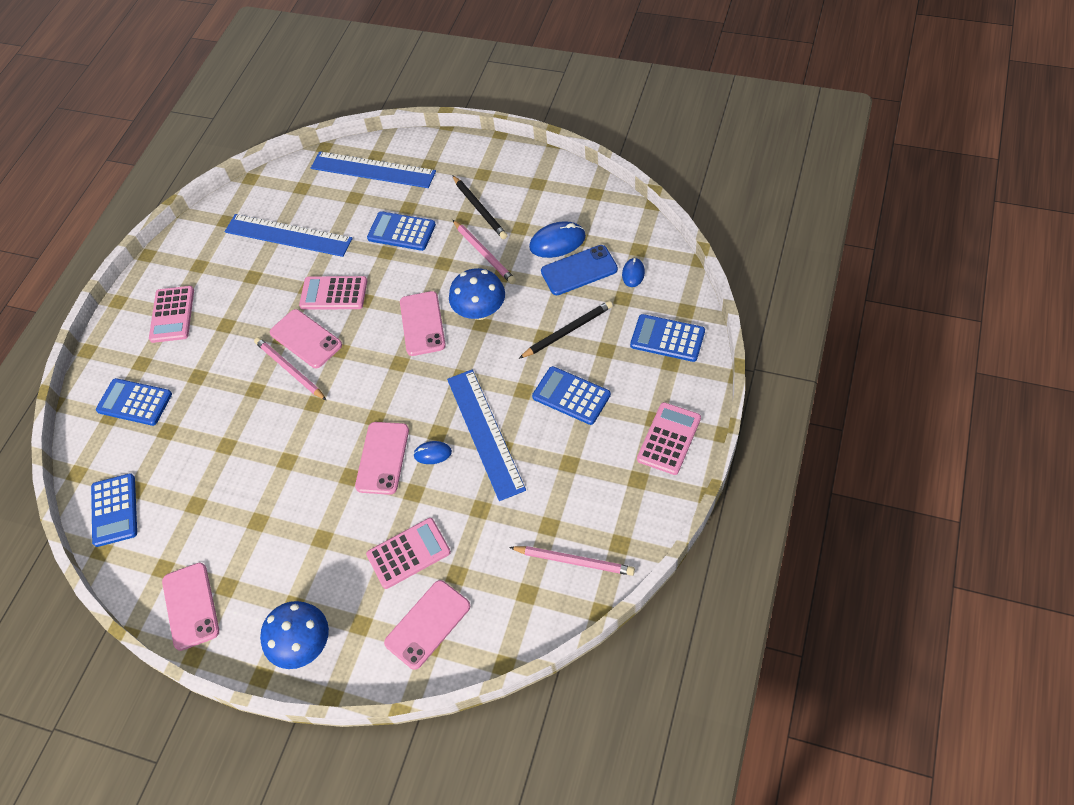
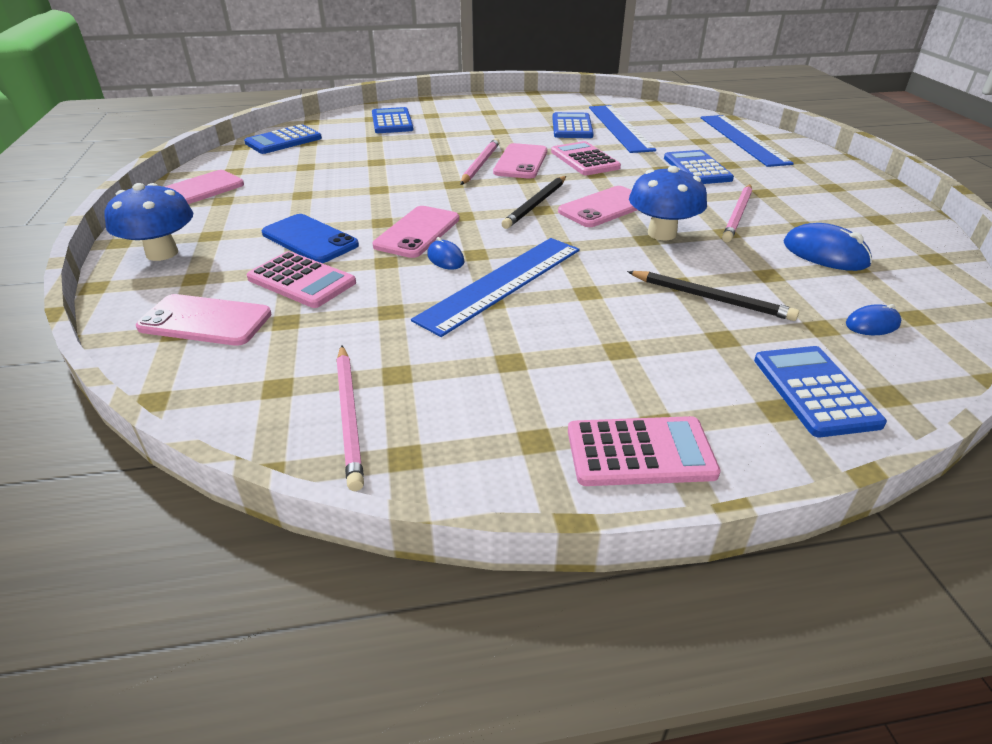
camera: 55 degrees right, 20 degrees down
pink calculator [149,286,194,343] -> none
pink phone [355,422,409,495] -> pink phone turned 45 degrees counterclockwise [372,206,459,258]
black pencil [452,175,508,239] -> black pencil moved to [501,176,566,229]
blue calculator [532,366,611,425] -> blue calculator moved to [552,112,594,138]
blue phone [541,245,618,295] -> blue phone moved to [262,214,359,263]

